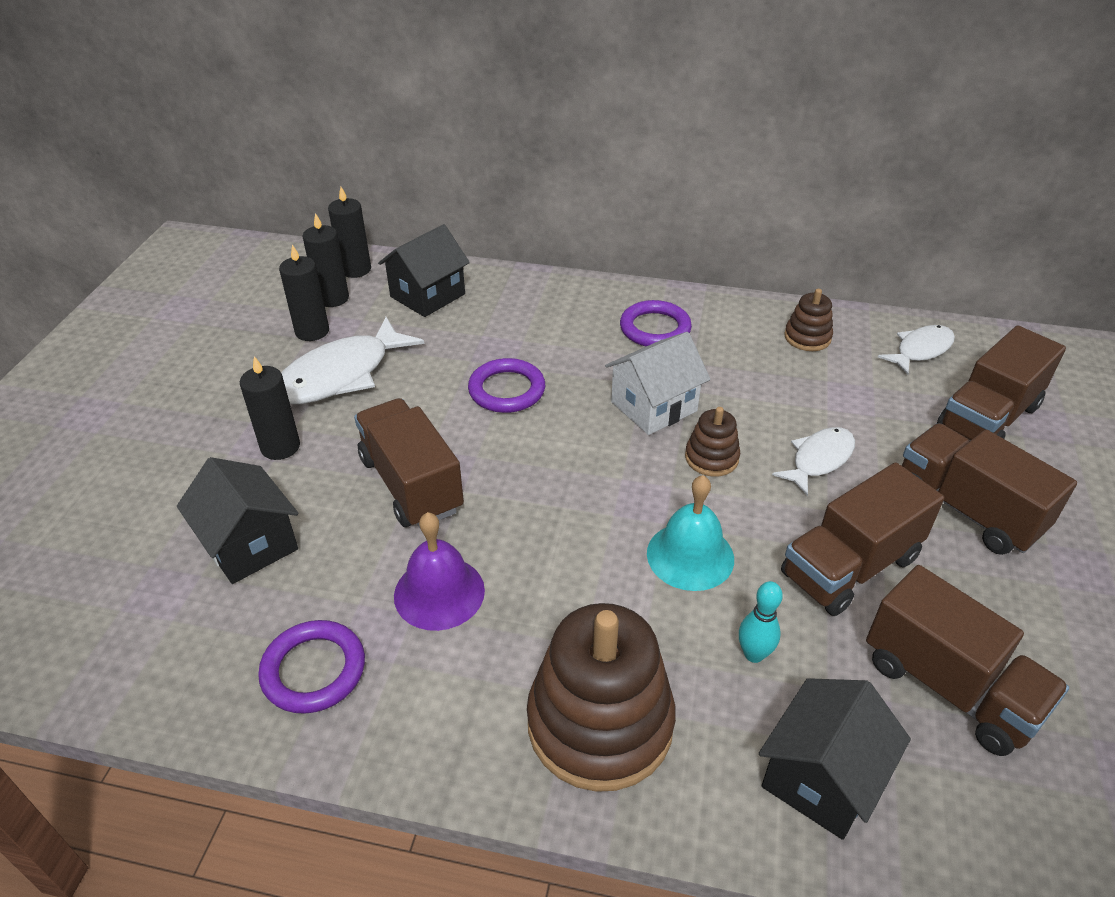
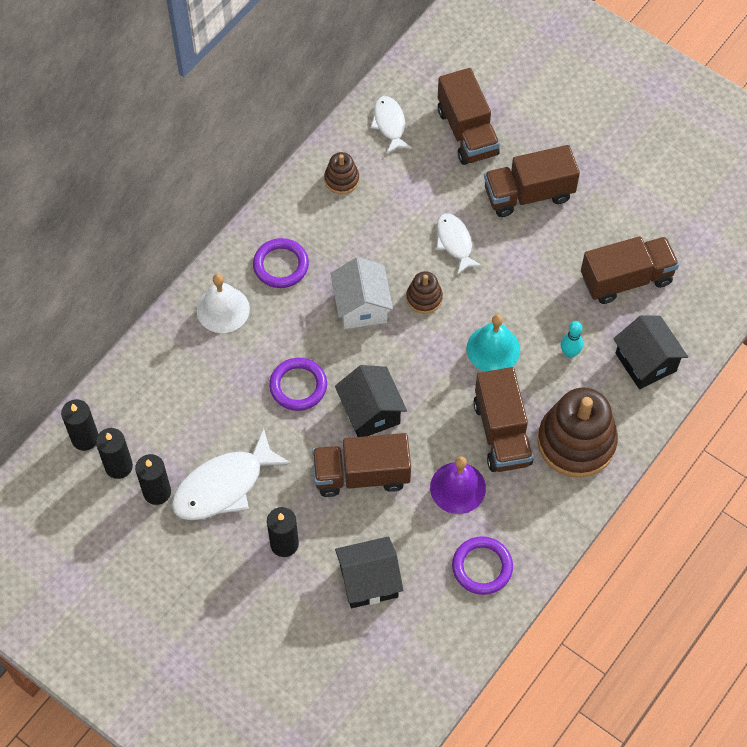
camera: 65 degrees left, 20 degrees up
white fish [281,317,424,404] -> white fish turned 75 degrees clockwise [171,428,291,520]
black house [378,224,470,317] -> black house moved to [335,365,407,437]
brown truck [781,462,944,616] -> brown truck moved to [473,367,533,472]
none -> white bell [197,274,250,333]

